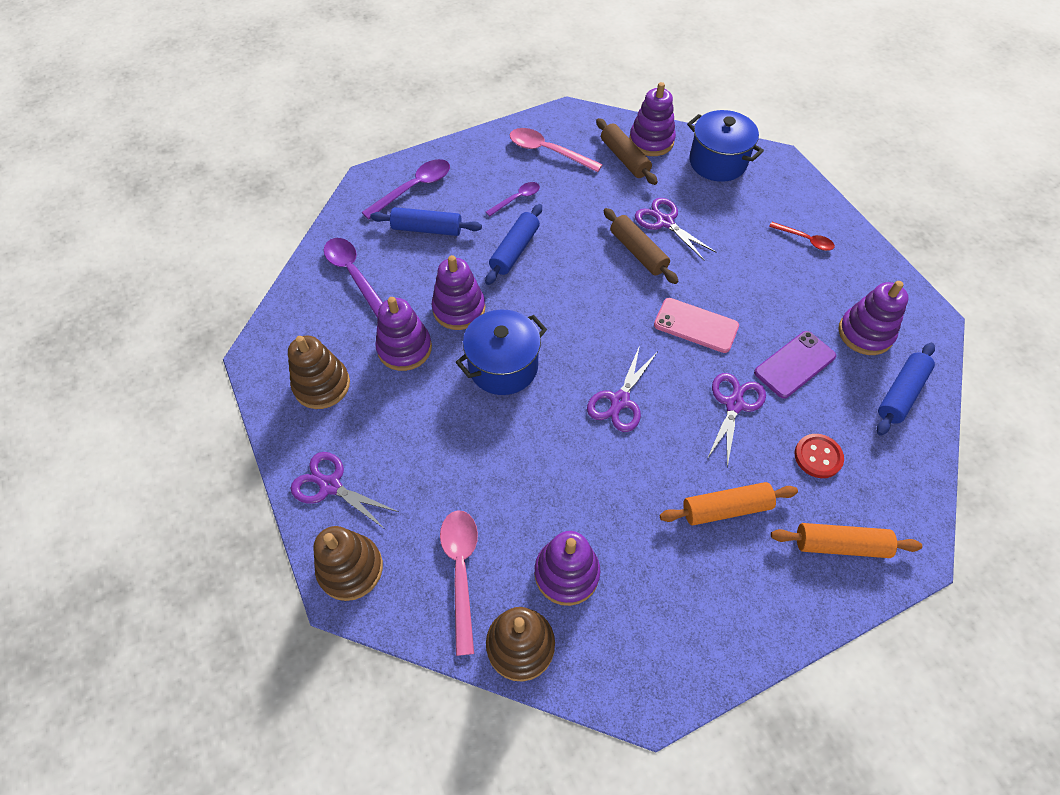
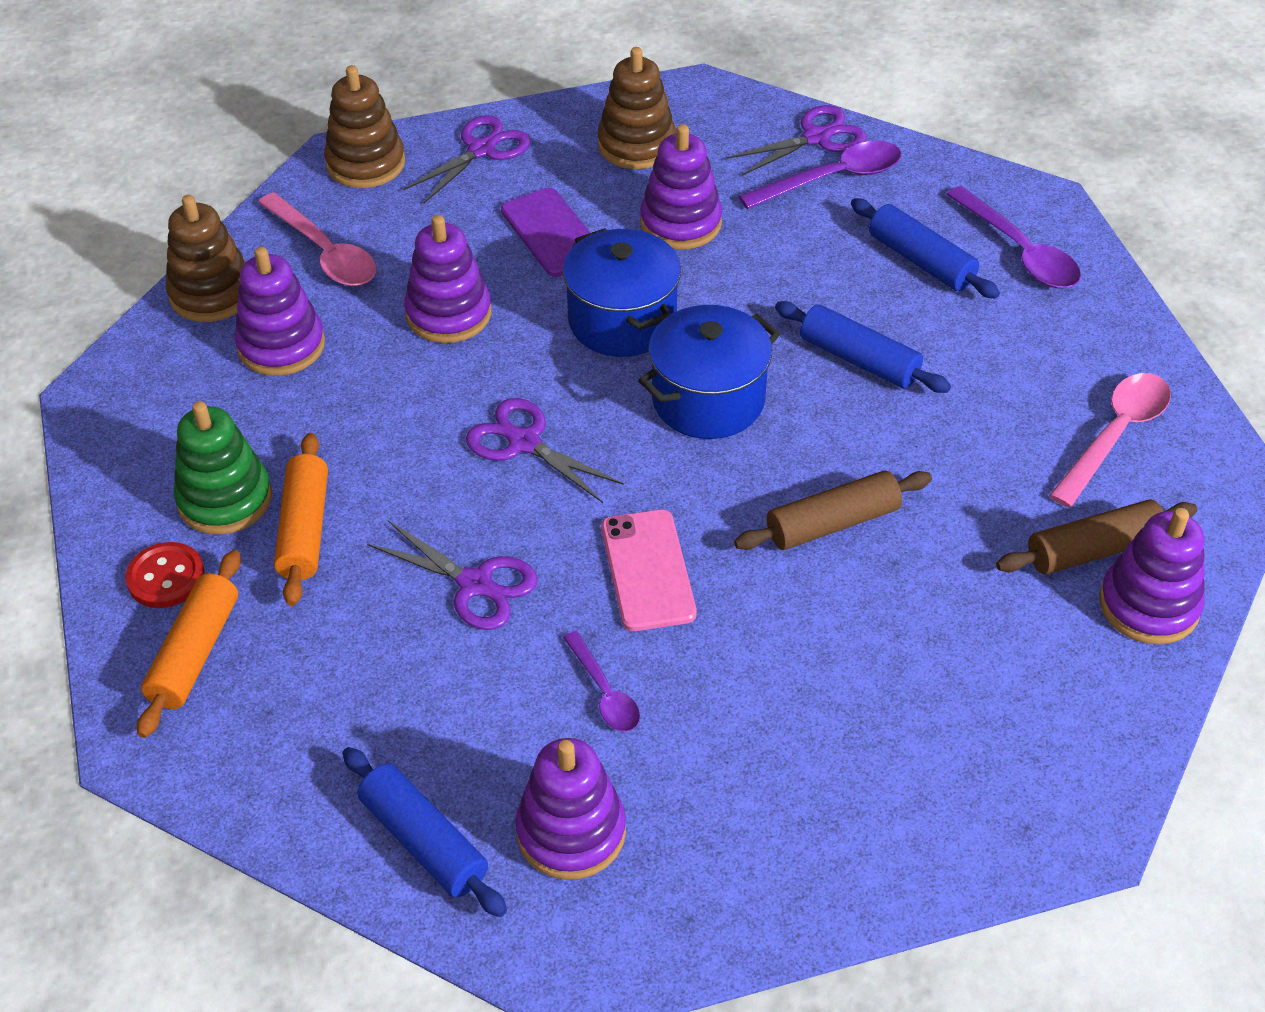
camera: 100 degrees right, 10 degrees down
blue rolling pin [370,207,482,236] -> blue rolling pin turned 60 degrees counterclockwise [851,198,1000,299]
purple stacking toy [432,255,485,330] -> purple stacking toy moved to [404,215,491,343]
pink spoon [440,510,478,656] -> pink spoon turned 45 degrees clockwise [258,193,376,286]
purple spoon [486,182,540,216] -> purple spoon moved to [563,631,640,732]
purple scissors [635,198,716,260] -> purple scissors moved to [727,105,867,176]
pink phone [654,298,739,353] -> pink phone turned 45 degrees counterclockwise [601,509,697,631]
blue pot [687,110,764,182] -> blue pot moved to [638,305,780,439]
purple phone [754,331,836,399] -> purple phone moved to [501,188,590,277]
red spoon [769,222,835,251] -> none
red button [795,434,844,478] -> red button moved to [125,542,205,608]
none -> green stacking toy [174,401,272,535]

